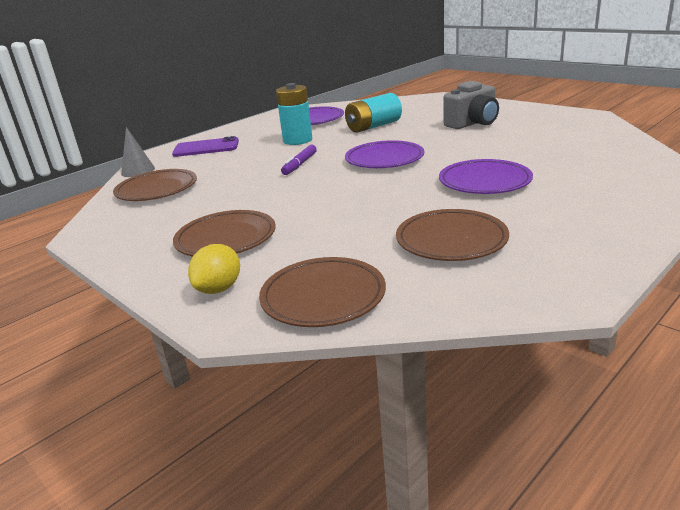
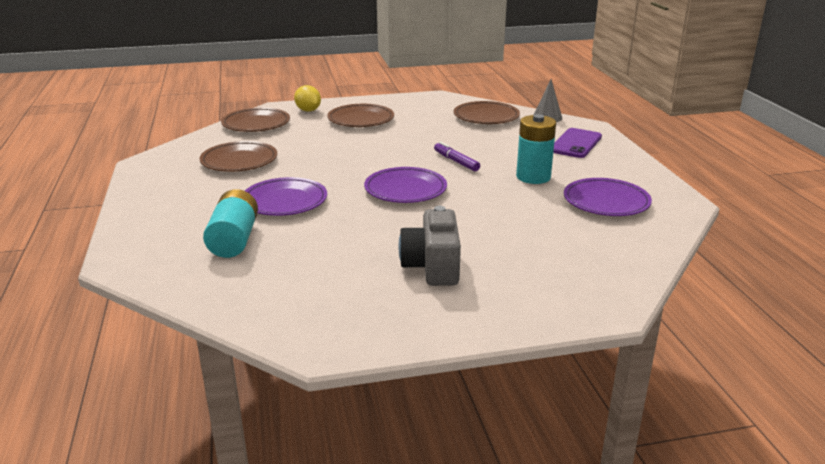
camera: 120 degrees right, 0 degrees up
turquoise battery [345,93,402,133] -> turquoise battery moved to [203,189,258,258]

